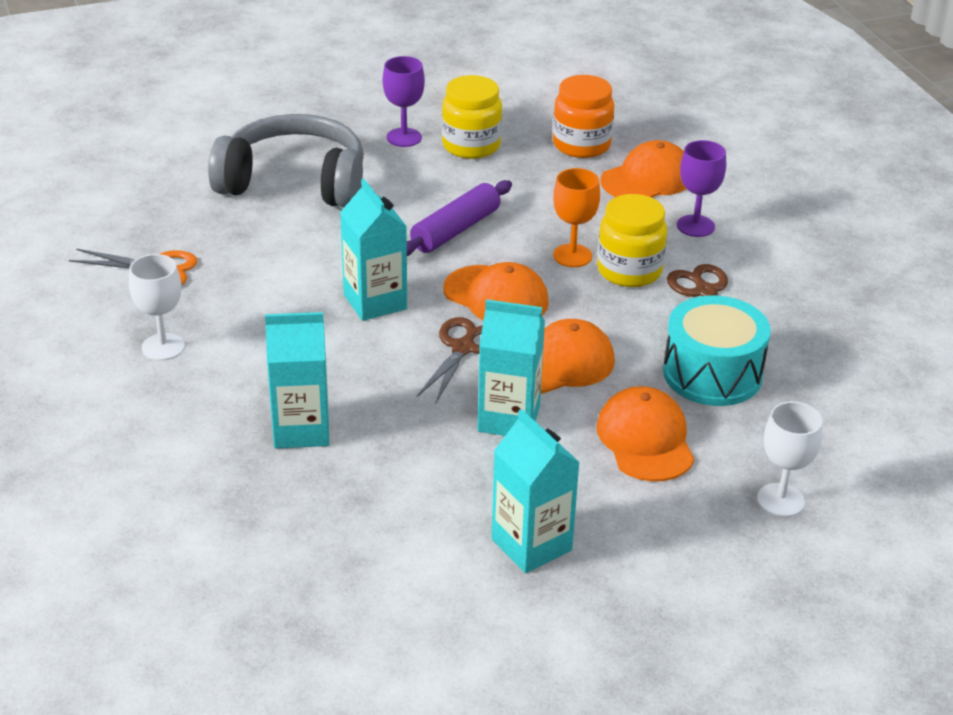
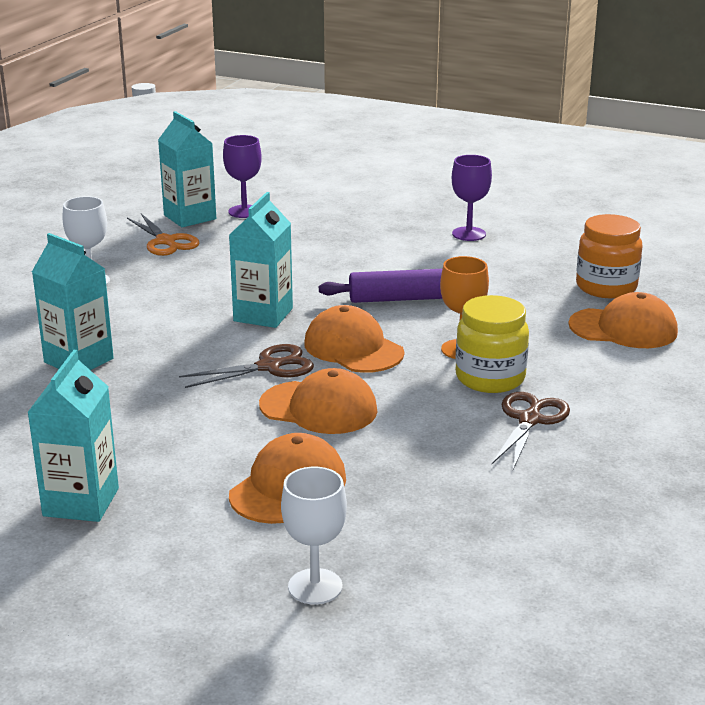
camera: 45 degrees right, 10 degrees down
grey headphones [208,114,364,208] -> none
yellow jar [442,75,502,159] -> none
orange cap [443,262,549,321] -> orange cap turned 150 degrees clockwise [304,305,404,373]
turquoise carton [477,299,545,436] -> turquoise carton moved to [158,111,216,227]
turquoise drum [663,295,771,406] -> none
purple goblet [677,140,726,237] -> purple goblet moved to [223,135,262,218]

